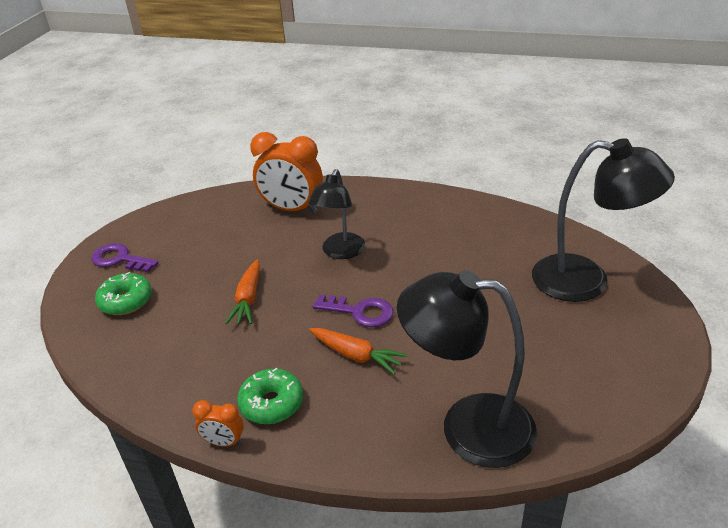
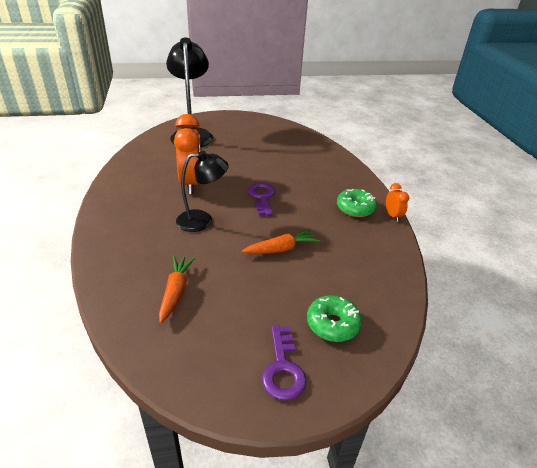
camera: 120 degrees left, 0 degrees up
orange clock [250,132,323,213] -> orange clock moved to [174,114,201,194]
orange carrot [309,328,408,375] -> orange carrot moved to [159,256,195,323]
black lamp [397,270,537,468] -> none

